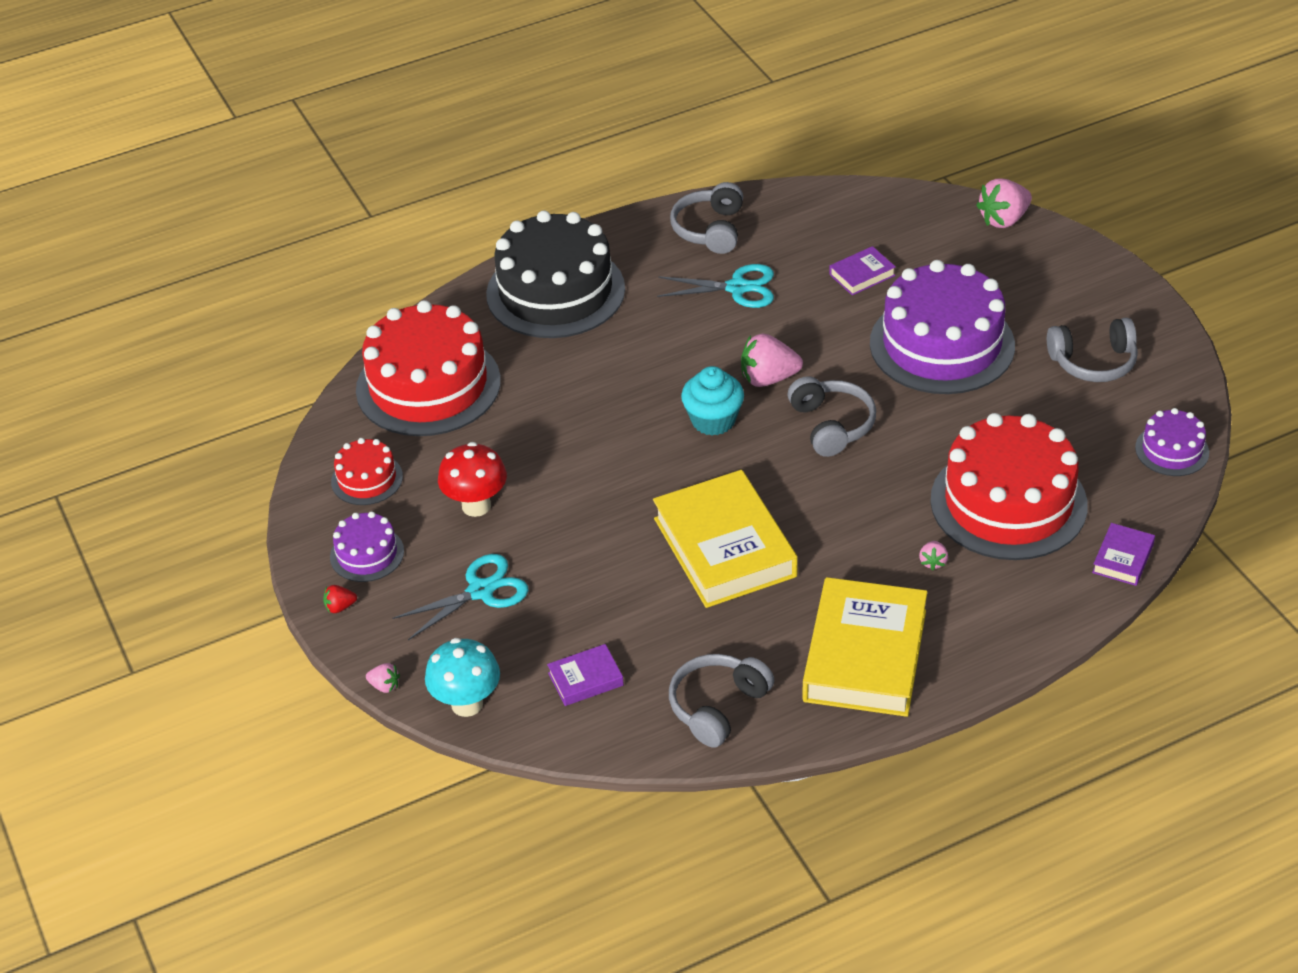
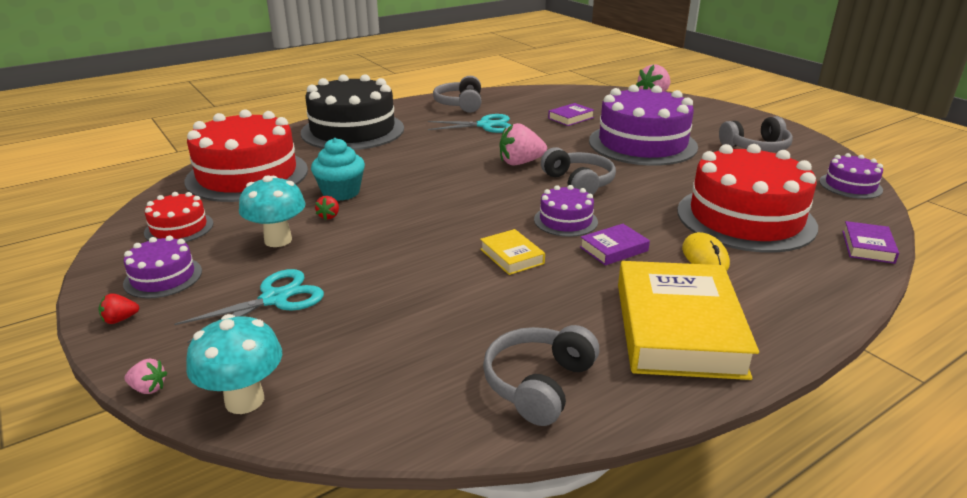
camera: 10 degrees left, 15 degrees down
red mushroom [438,442,507,517] -> turquoise mushroom [239,175,305,247]
purple book [547,644,624,706] -> purple book moved to [580,224,650,266]
yellow book [653,470,798,608] -> yellow book [480,229,545,275], size x0.45
turquoise cupcake [681,366,744,436] -> turquoise cupcake moved to [311,138,365,201]
pink strawberry [919,541,948,571] -> yellow mouse [682,232,730,271]
none -> red strawberry [315,196,339,220]
none -> purple cake [534,185,598,237]

